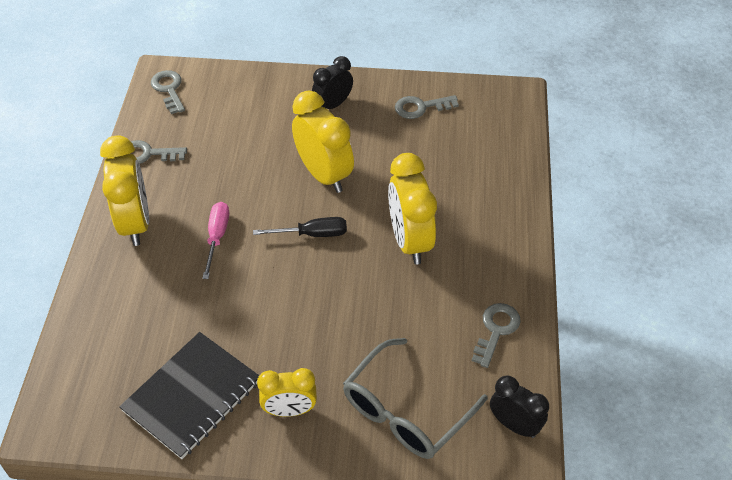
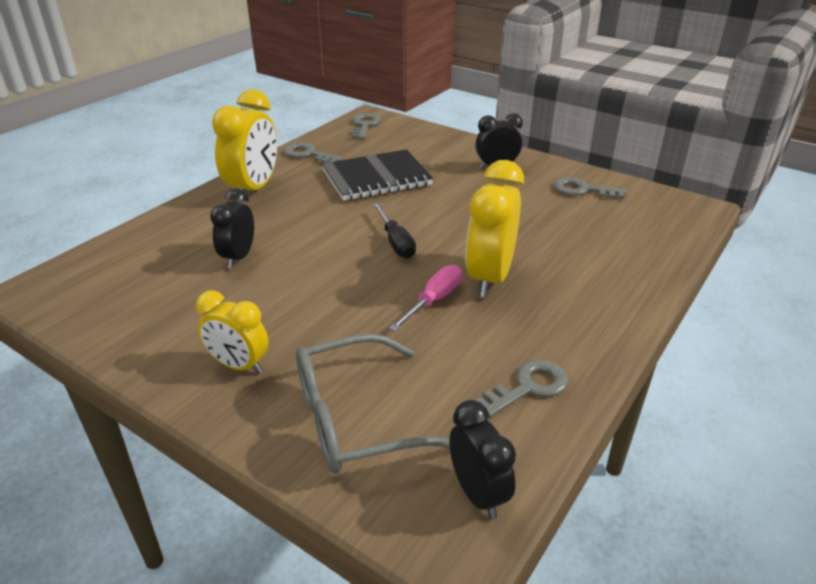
camera: 30 degrees right, 15 degrees down
black notebook [119,332,259,459] -> black notebook moved to [322,149,433,201]
pink screwdriver [202,202,229,279] -> pink screwdriver moved to [389,265,462,331]
black screwdriver [253,217,347,237] -> black screwdriver turned 45 degrees clockwise [373,203,416,258]
yellow clock [292,91,354,193] -> none
none -> black clock [210,188,254,268]

